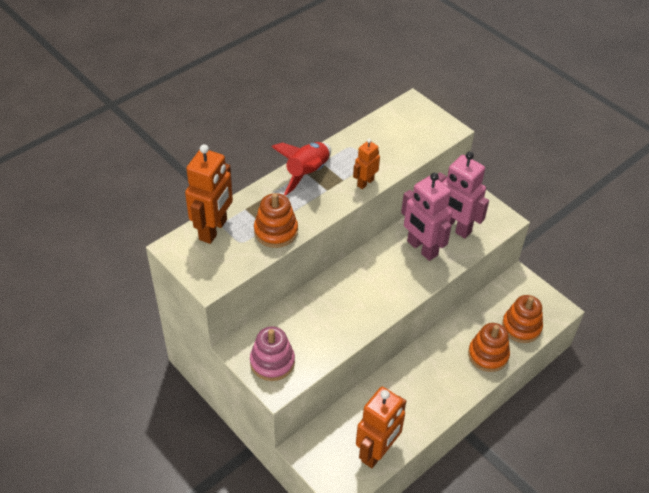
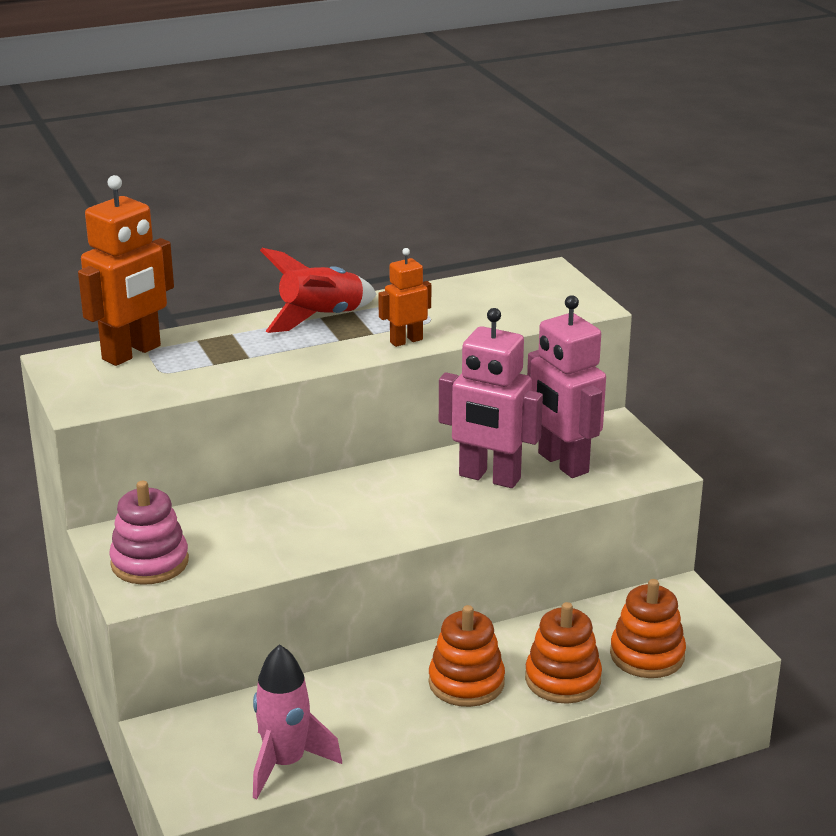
camera: 20 degrees right, 20 degrees down
orange stacking toy [254,193,298,248] -> orange stacking toy moved to [429,605,505,707]
orange robot [356,386,406,468] -> pink rocket [253,644,342,799]
pink robot [401,173,452,261] -> pink robot turned 45 degrees counterclockwise [439,308,543,488]

